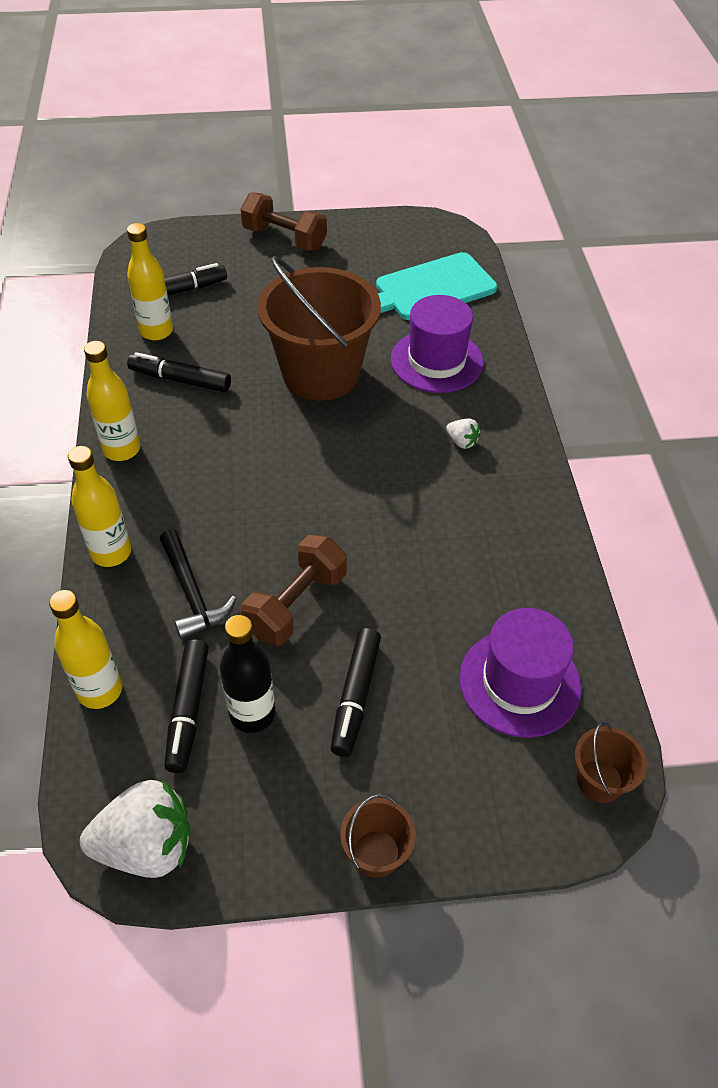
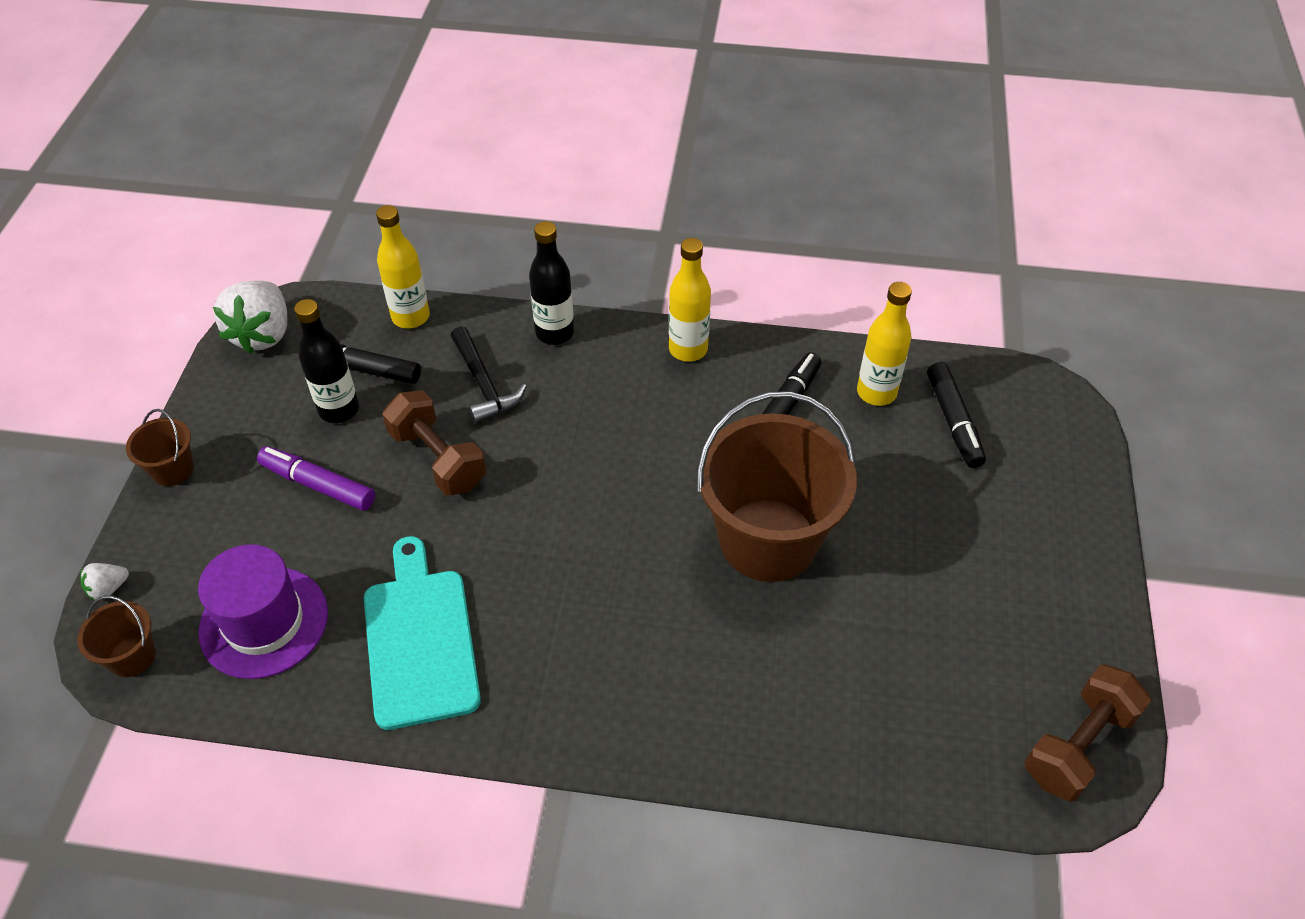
camera: 105 degrees right, 0 degrees up
yellow bottle [68,446,131,567] -> black bottle [529,221,574,345]
black hammer [160,530,236,639] -> black hammer turned 105 degrees counterclockwise [451,326,527,424]
brown dumbbell [241,192,327,251] -> brown dumbbell moved to [1024,665,1152,801]
black marker [331,628,381,757] -> purple marker [257,446,375,511]
turquoise cutting board [376,252,497,320] -> turquoise cutting board moved to [364,536,481,730]
purple hat [391,295,483,393] -> none
white strawberry [446,418,480,449] -> white strawberry moved to [80,563,129,601]

